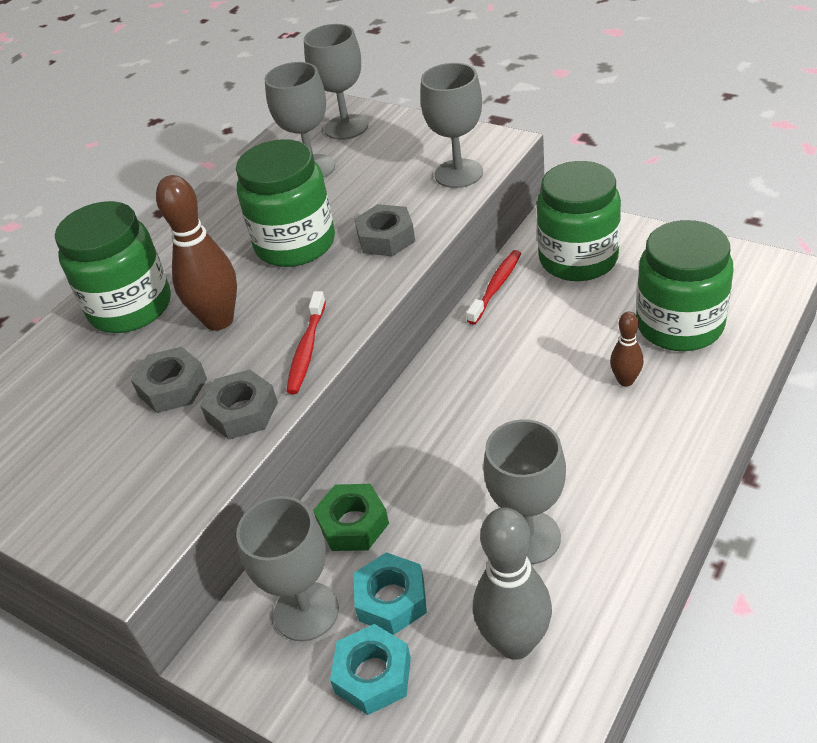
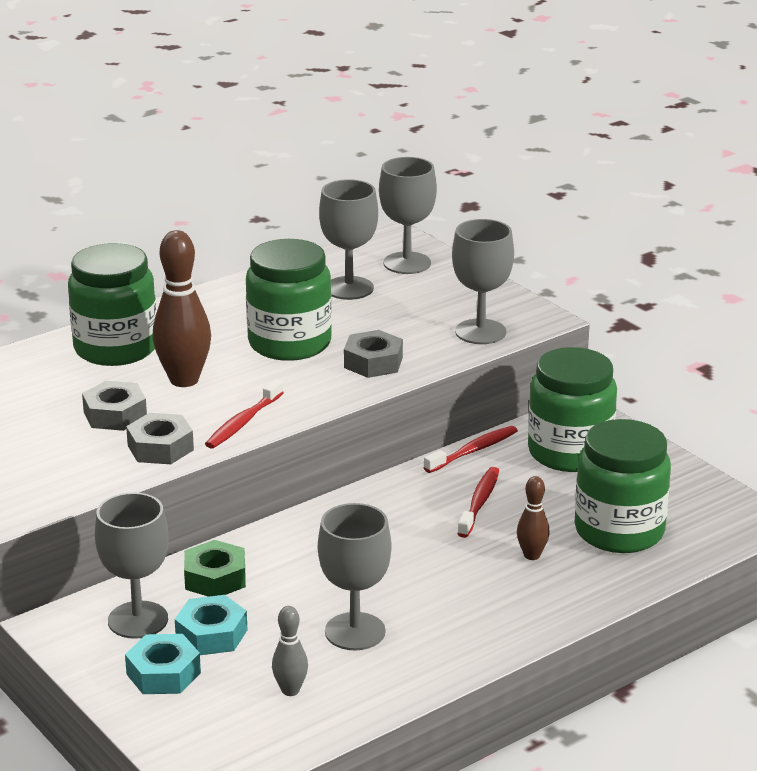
camera: 15 degrees right, 15 degrees down
grey bowling pin [473,507,552,660] -> grey bowling pin [272,606,308,696], size x0.53
none -> red toothbrush [457,467,499,538]

